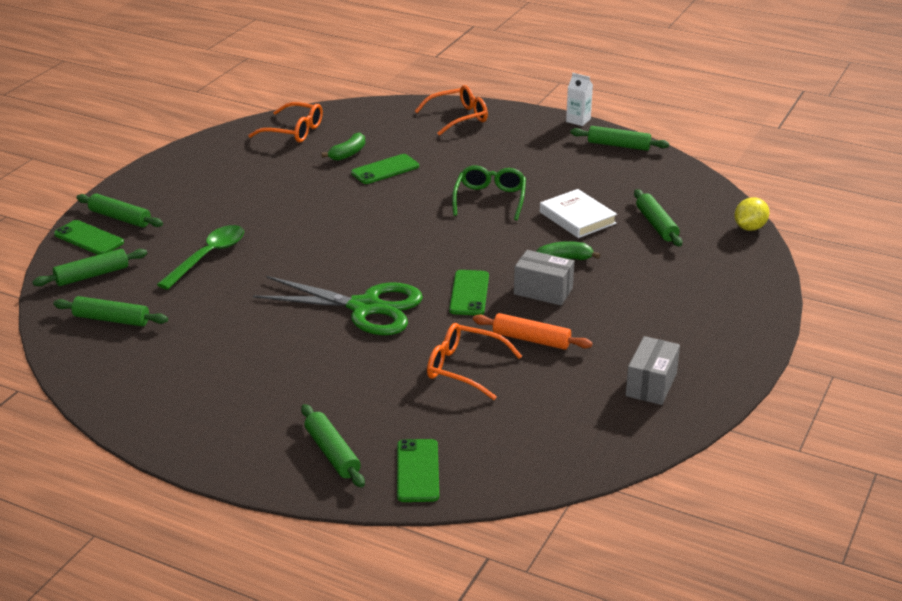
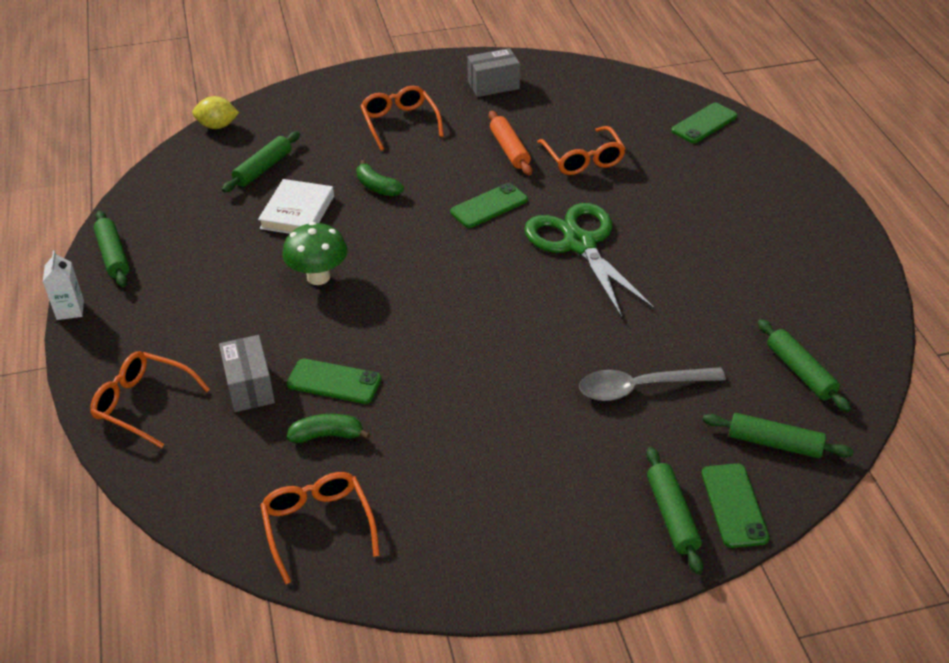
camera: 130 degrees left, 10 degrees up
green spoon [157,225,244,290] -> grey spoon [579,367,726,401]
green rolling pin [301,404,365,488] -> none
green glasses [452,165,526,220] -> green mushroom [283,222,347,285]
grey box [514,250,574,305] -> grey box moved to [219,335,275,412]
none -> orange glasses [360,86,444,151]

